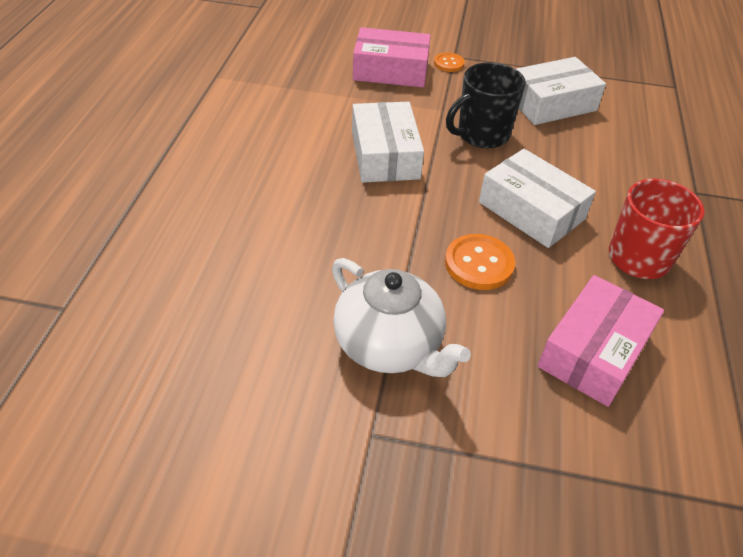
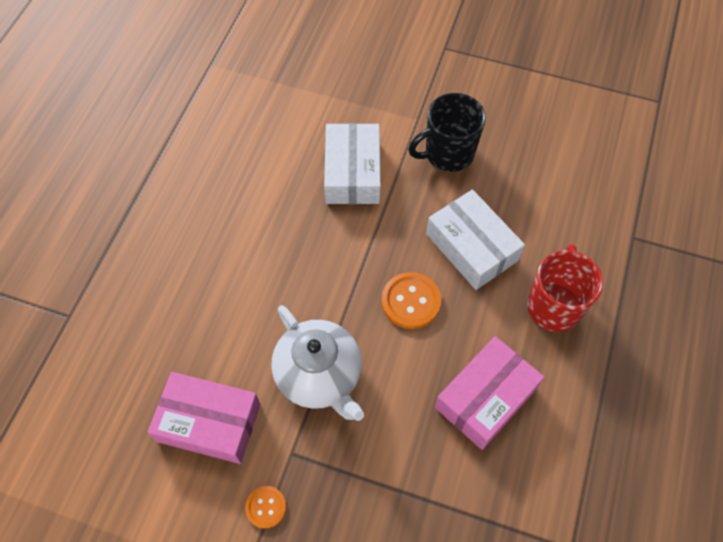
camera: 10 degrees right, 15 degrees up
pink box [353,27,431,88] -> pink box moved to [148,372,260,464]
orange button [434,53,465,72] -> orange button moved to [245,486,286,529]
white box [516,57,606,125] -> none

